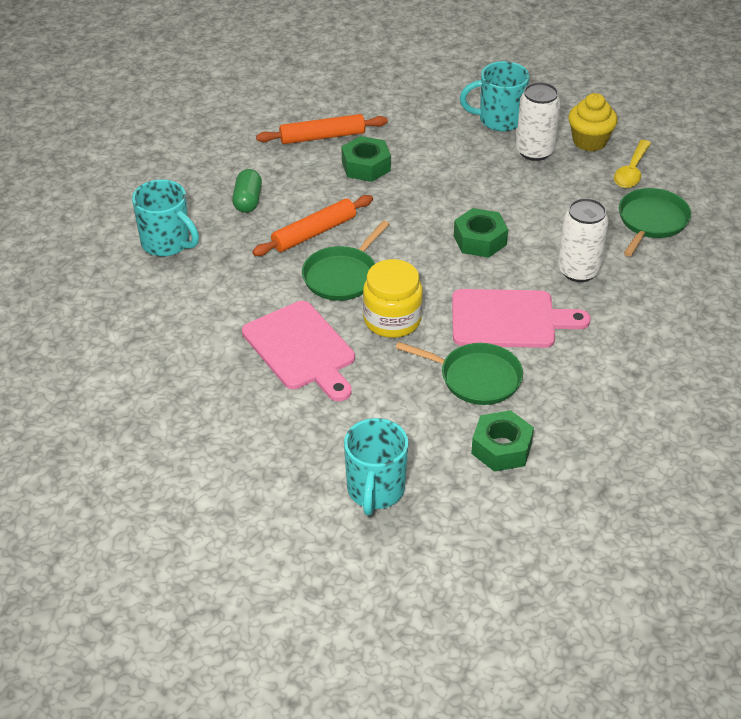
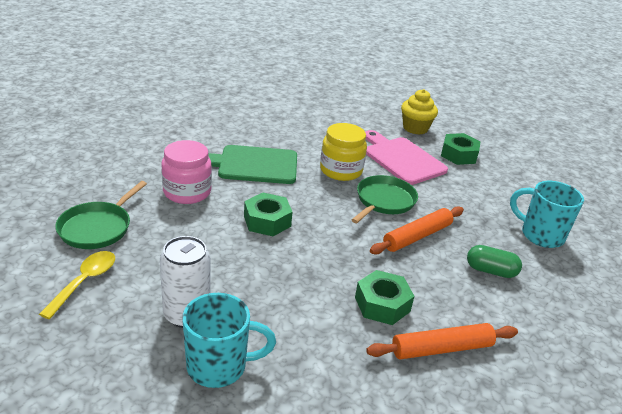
camera: 175 degrees right, 10 degrees down
green capsule [232,169,262,213] -> green capsule turned 75 degrees counterclockwise [467,245,522,278]
turquoise mug [344,418,408,516] -> none
green pan [396,342,523,405] -> none
pink cutting board [452,289,591,348] -> green cutting board [208,145,297,184]
green nut [471,410,534,472] -> green nut moved to [441,133,481,165]
white can [558,198,609,282] -> pink jar [162,140,212,204]
yellow cupcake [568,93,618,152] -> yellow cupcake moved to [401,89,438,135]

